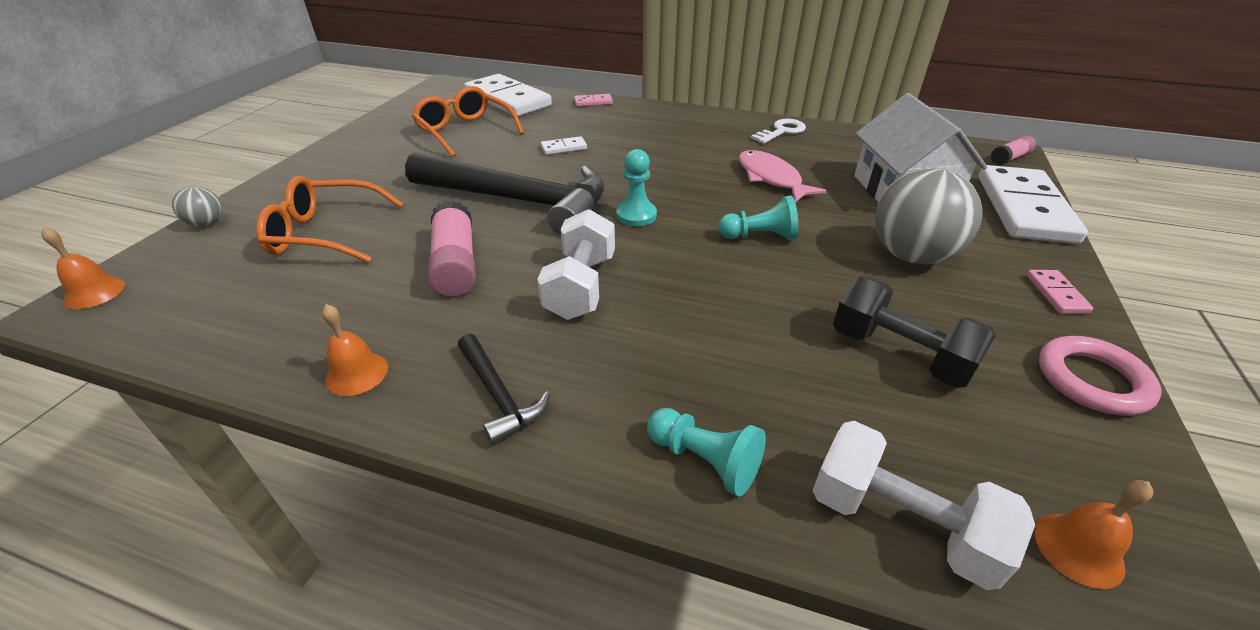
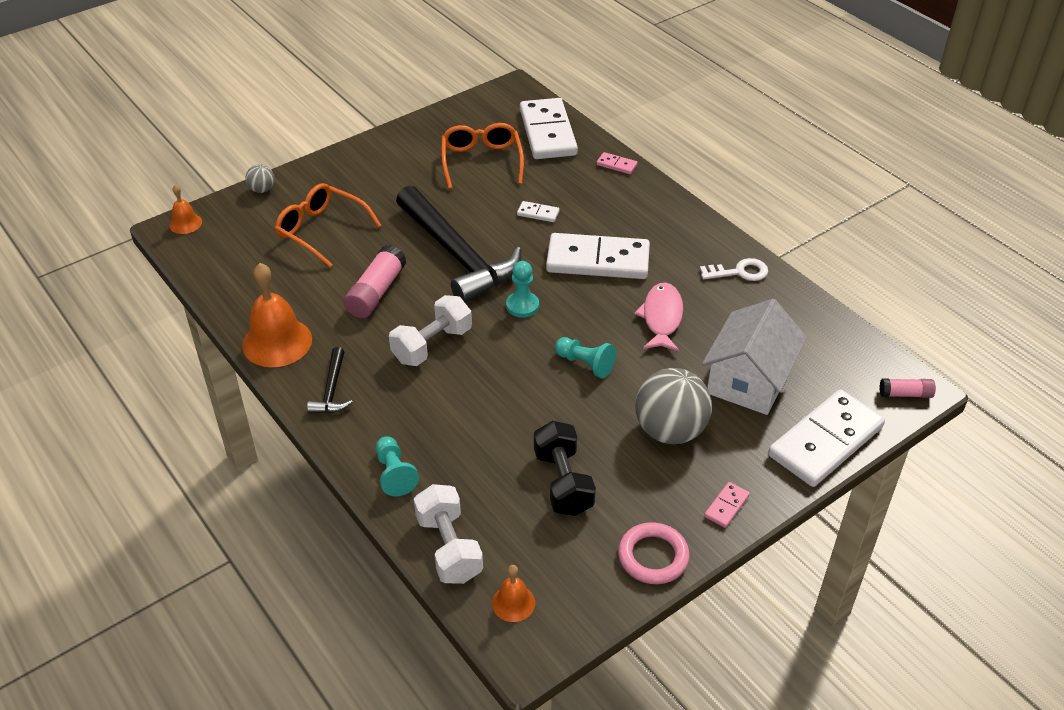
camera: 35 degrees right, 5 degrees up
orange bell [322,304,388,396] -> orange bell [242,263,312,367], size x1.94
none -> white domino [546,233,650,279]

